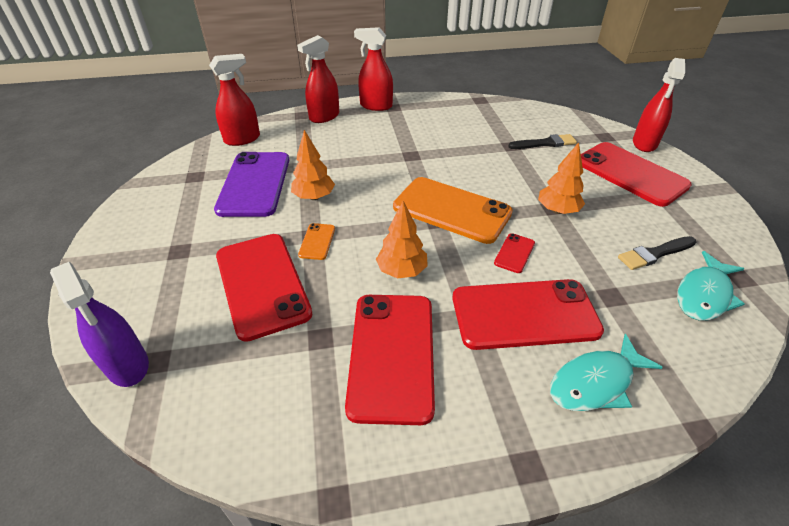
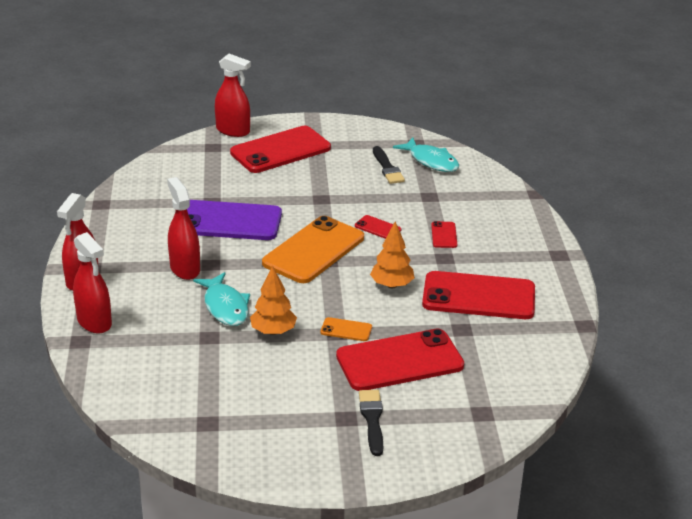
camera: 85 degrees left, 10 degrees down
purple spray bottle [50,262,149,387] -> none
red spray bottle [209,54,260,146] -> red spray bottle moved to [167,177,200,280]
purple phone [214,152,289,217] -> purple phone moved to [187,200,282,240]
red phone [453,279,604,350] -> red phone [431,221,457,248], size x0.42
black brush [508,134,577,149] -> black brush moved to [359,390,383,456]
orange tree [538,142,585,214] -> none
turquoise fish [550,334,663,411] -> turquoise fish moved to [193,272,250,326]

